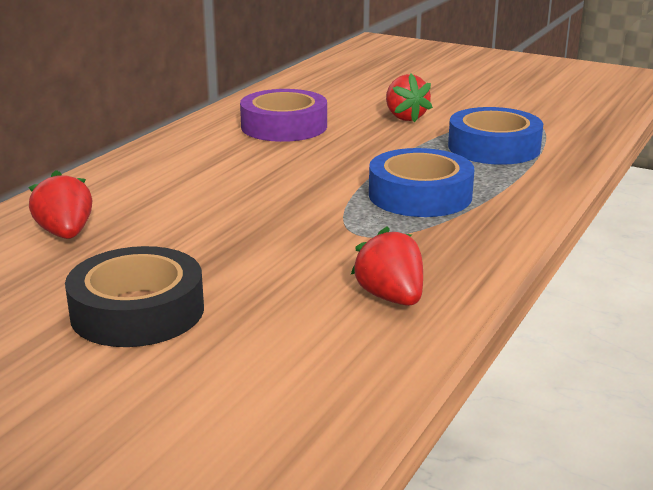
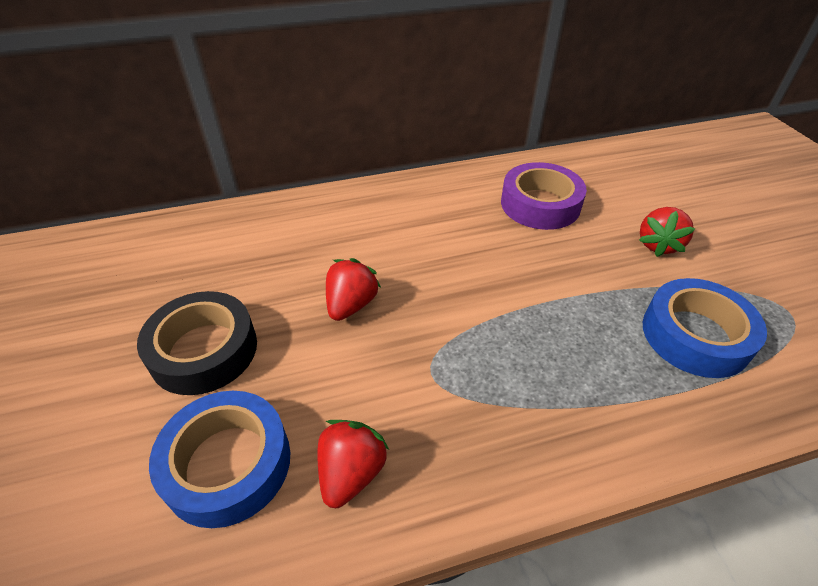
camera: 45 degrees right, 20 degrees up
red strawberry [28,170,93,239] -> red strawberry moved to [326,258,381,321]
blue tape [369,148,474,217] -> blue tape moved to [149,391,290,528]

